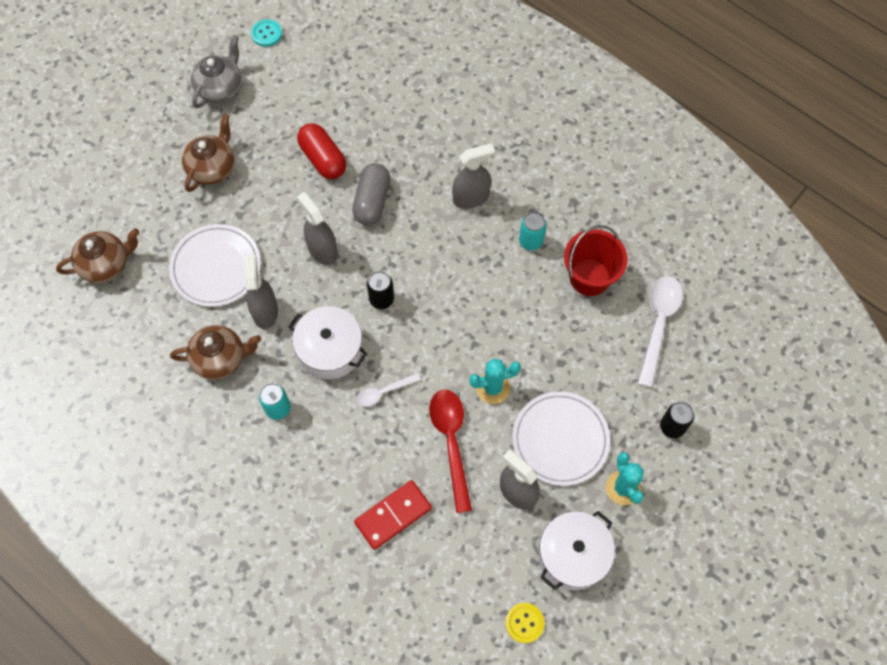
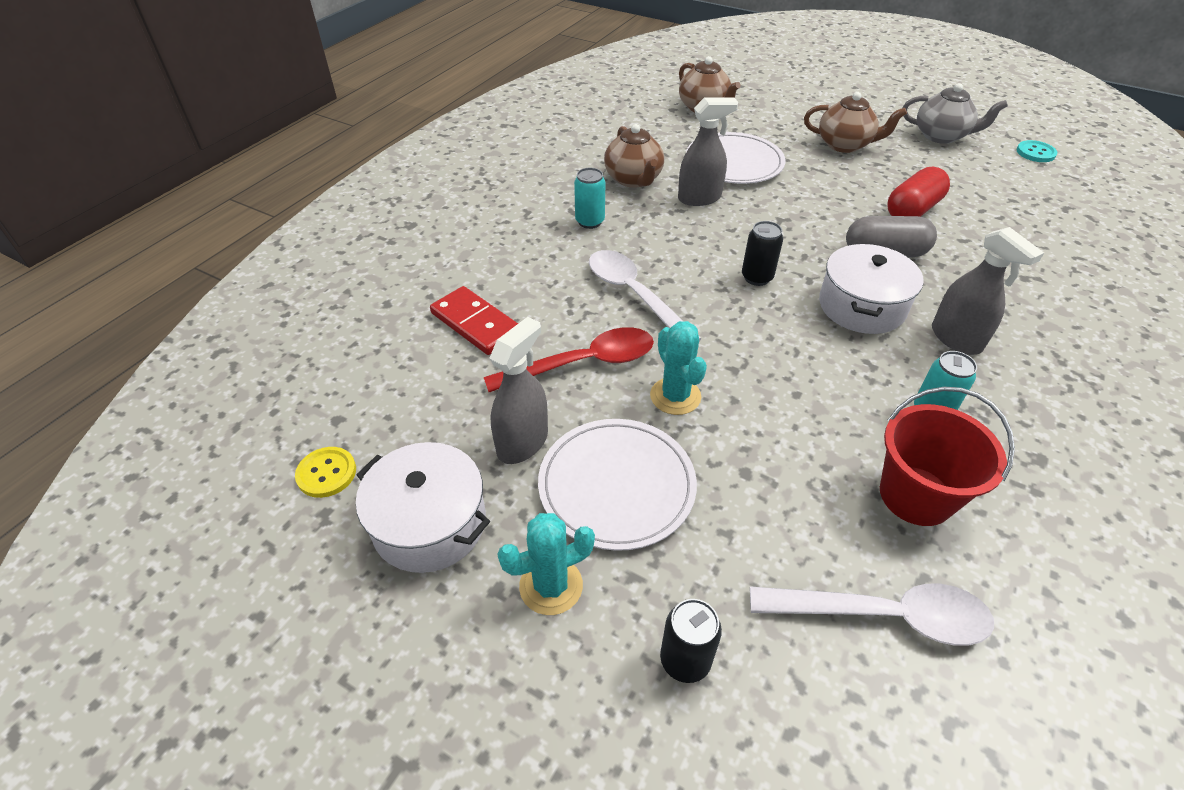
camera: 80 degrees right, 20 degrees down
white pot [288,306,368,379] -> white pot moved to [819,244,924,334]
grey spray bottle [297,192,338,265] -> none
white spoon [356,373,421,407] -> white spoon [589,250,702,341], size x1.80

